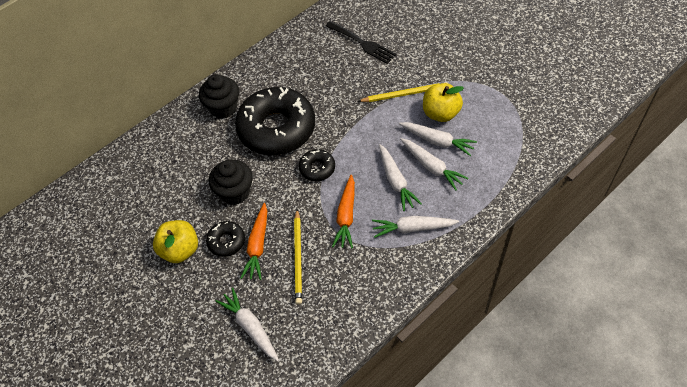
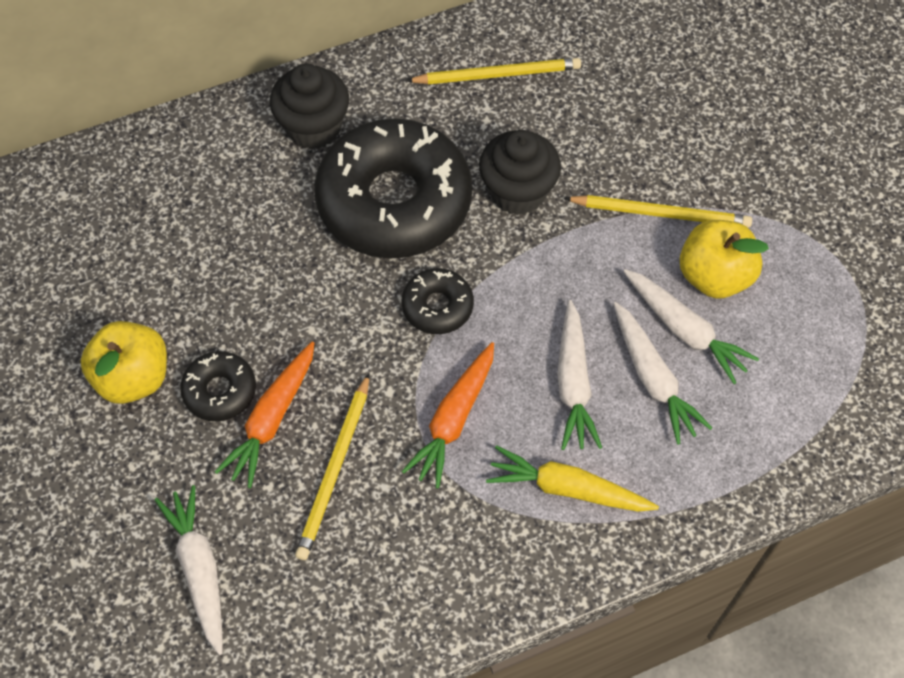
camera: 15 degrees right, 5 degrees up
black cupcake [209,160,253,205] -> black cupcake moved to [479,130,561,215]
black fork [326,21,396,64] -> none
white carrot [372,216,459,238] -> yellow carrot [486,445,659,512]
none -> yellow pencil [406,58,581,84]

